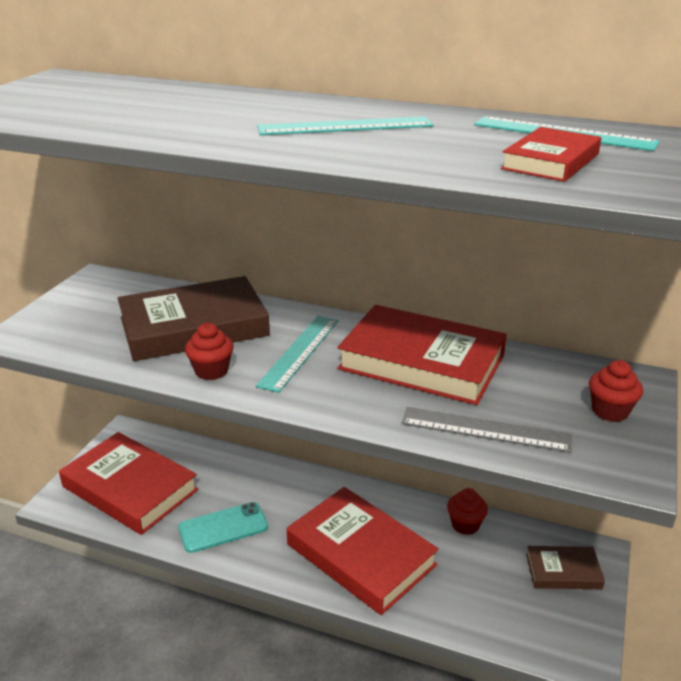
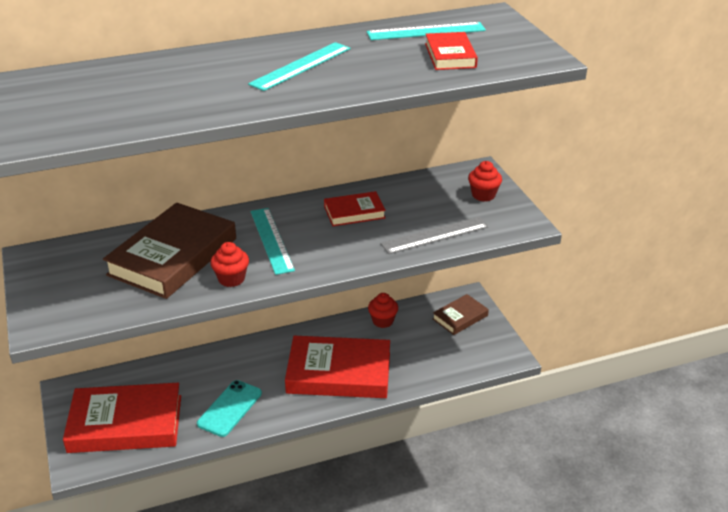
camera: 40 degrees left, 5 degrees up
red book [337,305,507,405] -> red book [324,191,386,226], size x0.51

